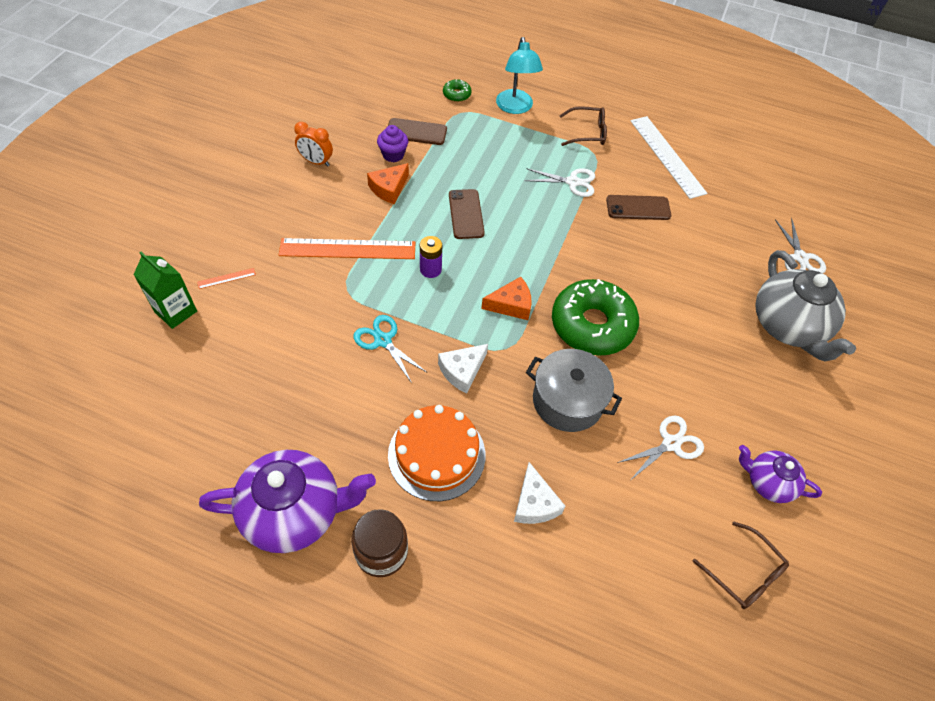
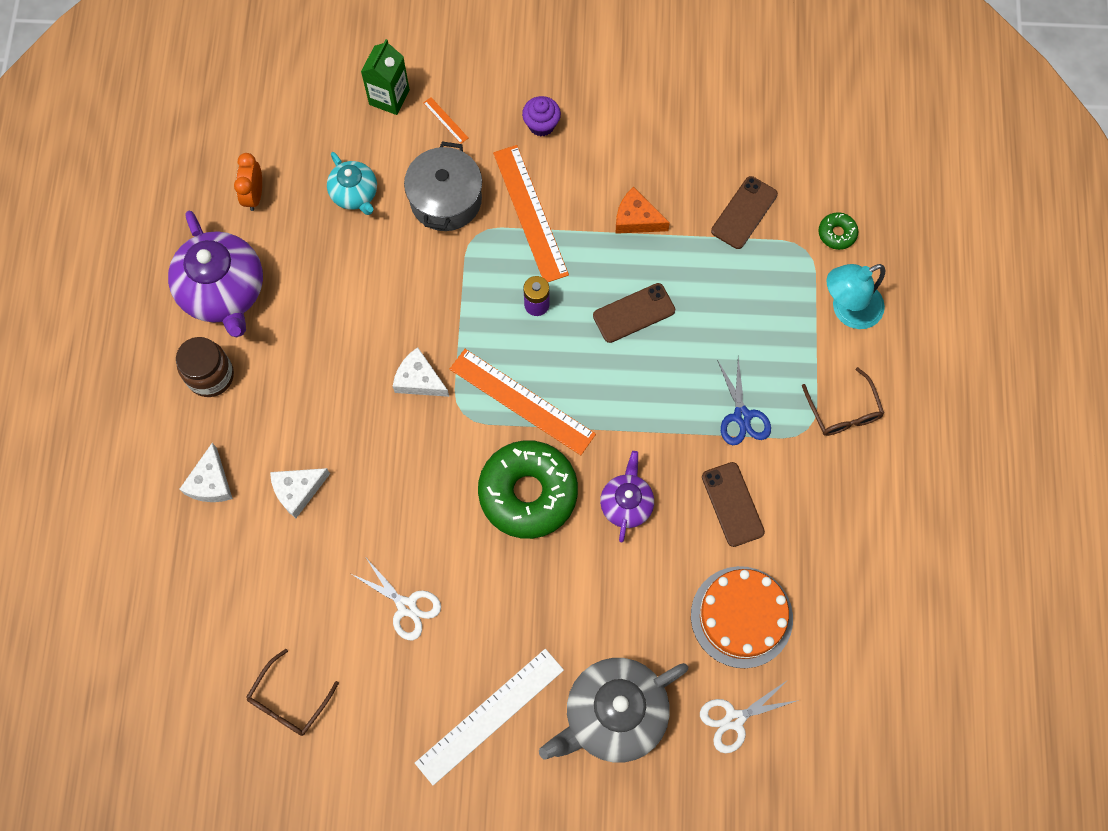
camera: 75 degrees right, 15 degrees up
orange clock [294,122,333,167] -> orange clock moved to [234,153,262,211]
turquoise scissors [353,315,428,383] -> none
purple cupcake [377,125,408,162] -> purple cupcake moved to [522,96,561,136]
brown phone [388,118,447,145] -> brown phone turned 45 degrees clockwise [711,176,778,249]
orange cake [388,405,486,501] -> orange cake moved to [691,566,793,668]
orange cheese [481,277,532,320] -> orange ruler [450,349,596,455]
white scissors [524,168,595,197] -> blue scissors [717,357,771,445]
grey pot [526,349,622,432] -> grey pot moved to [404,142,482,231]
white ruler [631,116,707,199] -> white ruler moved to [415,649,564,785]
purple teapot [739,445,822,503] -> purple teapot moved to [600,451,654,542]
none -> white cheese [179,443,233,502]
none -> turquoise teapot [327,152,377,215]

